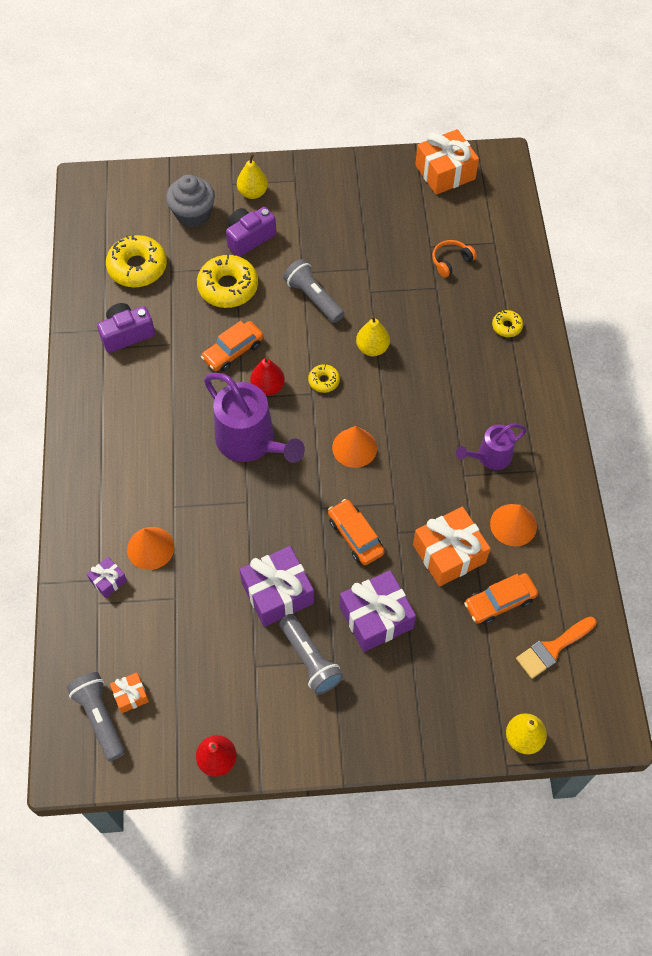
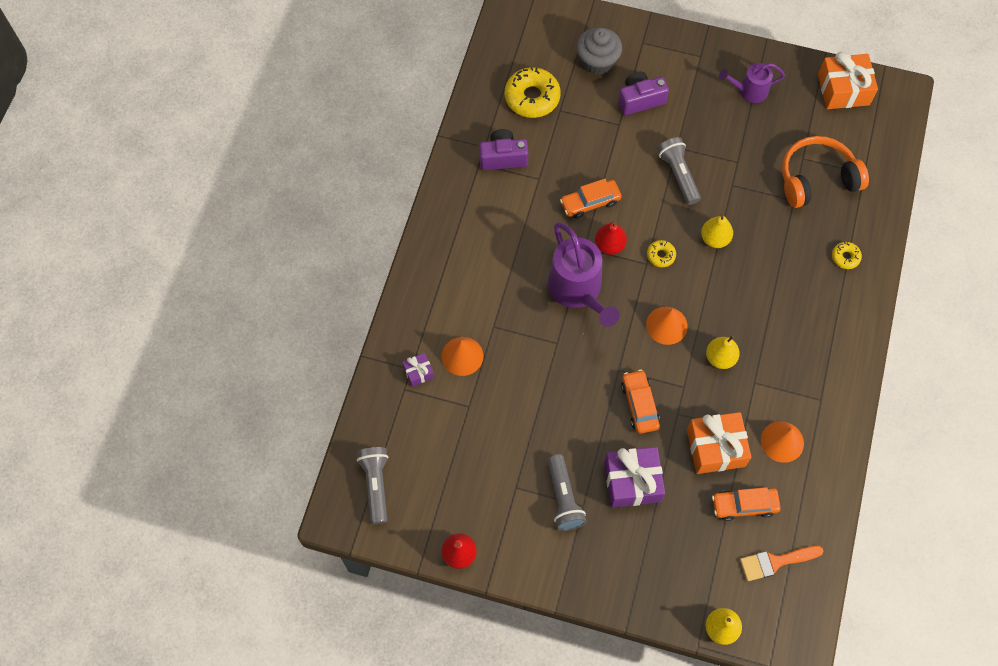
camera: 20 degrees right, 5 degrees up
orange gift [110,672,149,713] -> none
yellow donut [197,254,258,308] -> none
yellow pear [237,154,268,199] -> yellow pear moved to [706,335,740,369]
purple gift [239,546,314,627] -> none
orange headphones [432,240,477,278] -> orange headphones [782,136,869,208], size x2.04
purple watering can [456,424,527,470] -> purple watering can moved to [719,63,785,103]

